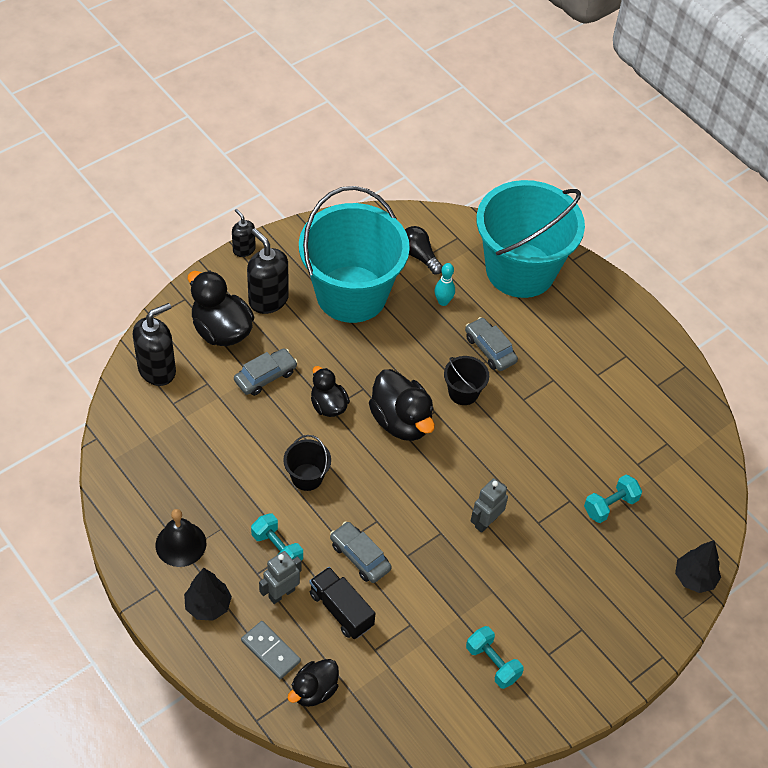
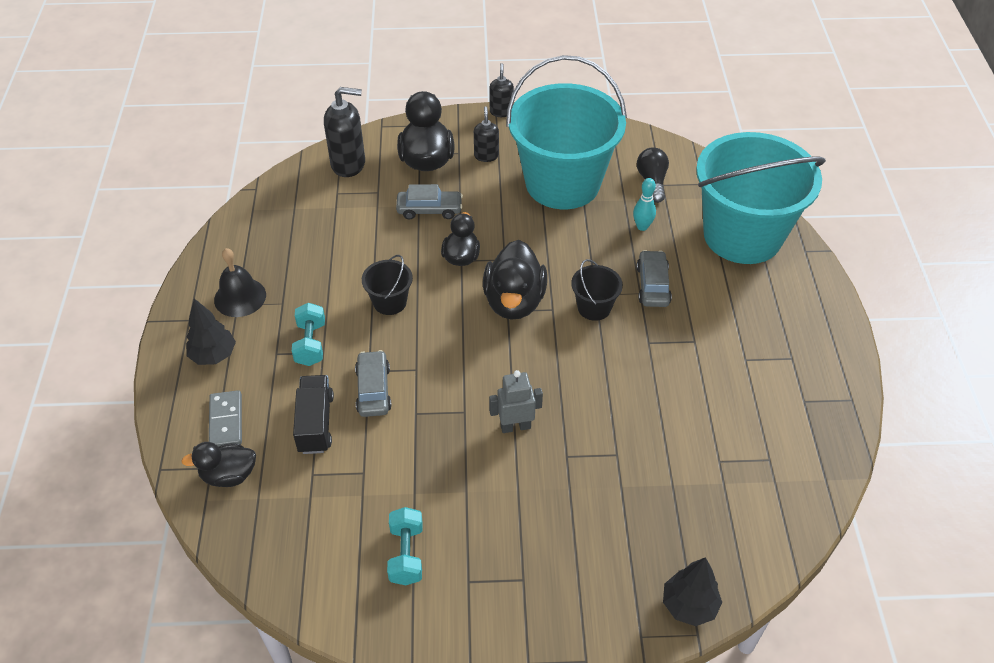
camera: 40 degrees right, 5 degrees down
black soap dispenser [247,228,289,314] -> black soap dispenser [474,106,499,162], size x0.58
grey robot [259,551,301,604] -> none
turquoise dumbbell [584,475,642,523] -> none

